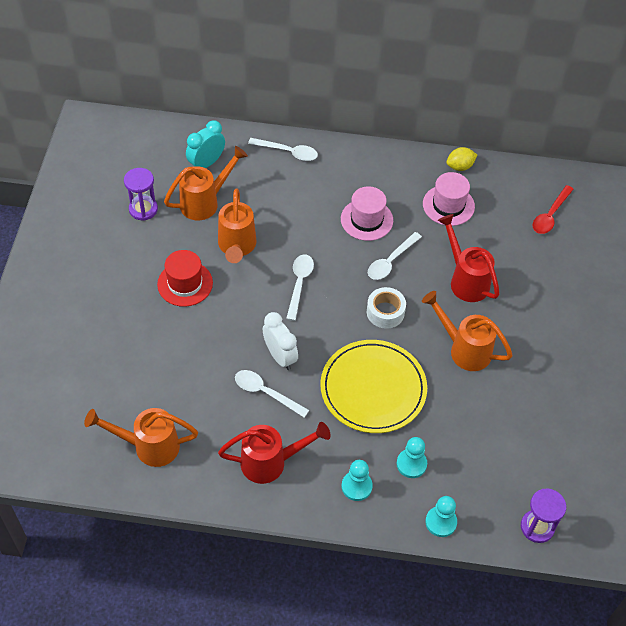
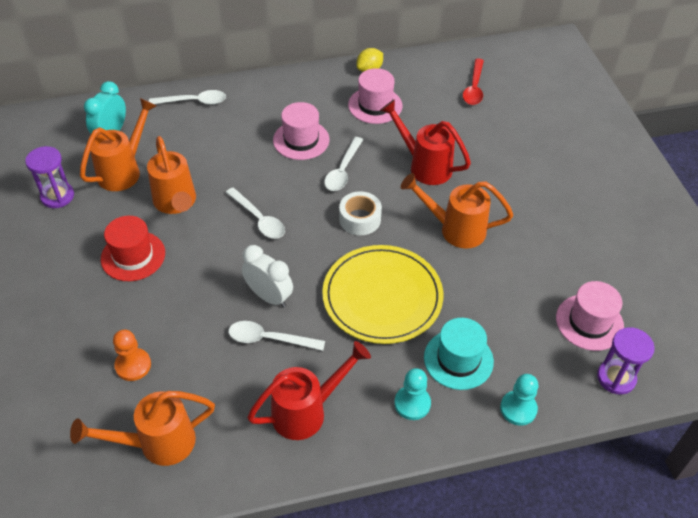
camera: 20 degrees left, 5 degrees down
white spoon [286,254,314,321] -> white spoon turned 150 degrees clockwise [226,188,285,239]
turquoise pawn [397,437,427,478] -> turquoise hat [424,318,494,390]
none -> orange pawn [113,330,151,381]
none -> pink hat [556,281,624,351]

